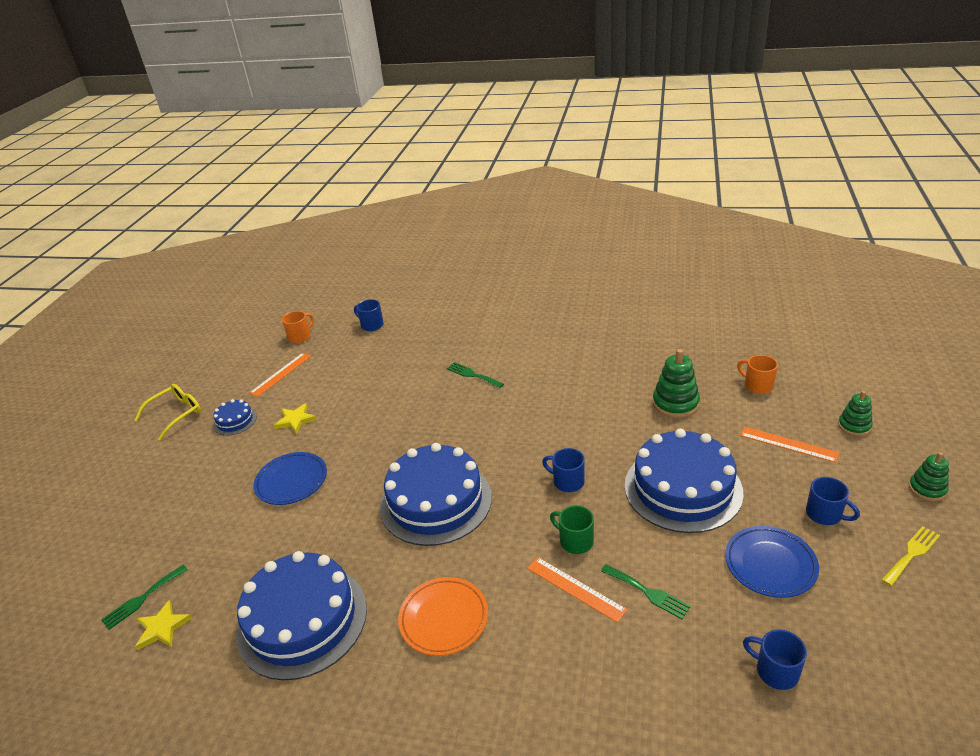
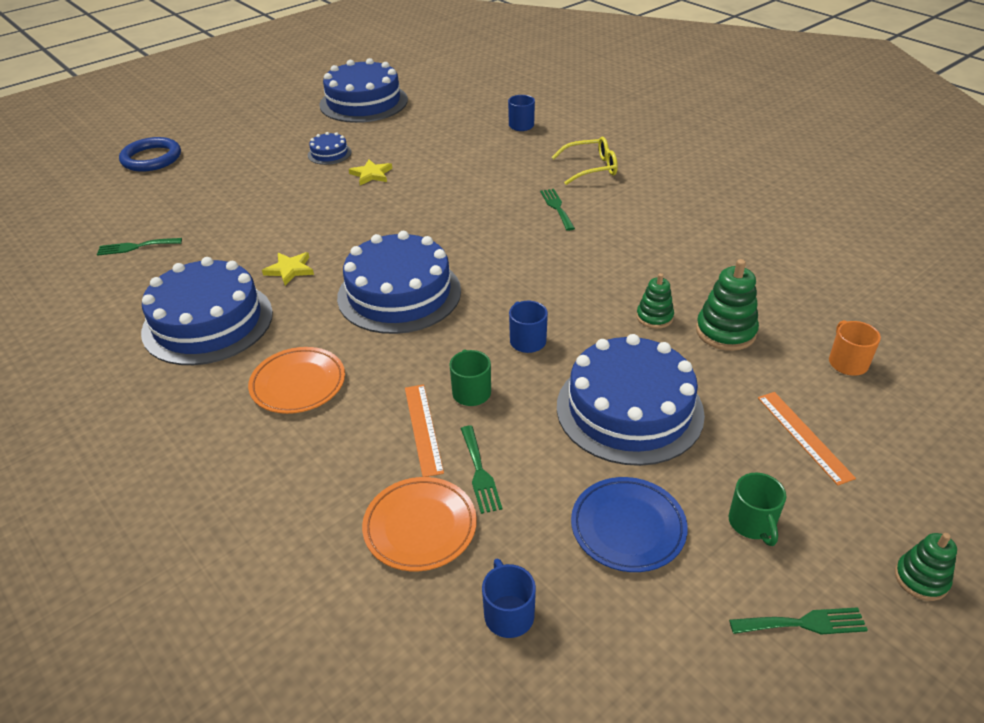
camera: 35 degrees right, 5 degrees up
yellow glasses [134,384,201,441] -> yellow glasses moved to [552,137,618,185]
yellow star [135,600,192,650] -> yellow star moved to [262,252,314,286]
orange ruler [249,353,311,397] -> none
blue plate [253,452,327,505] -> none
orange mug [282,311,314,343] -> none
blue mug [806,477,860,525] -> green mug [728,473,786,546]
green stacking toy [838,391,873,436] -> green stacking toy moved to [636,273,674,329]
yellow fork [881,526,940,586] -> green fork [729,607,868,634]
none -> blue ring [119,137,181,172]
none -> blue cake [319,58,408,123]
none -> orange plate [362,477,477,571]

